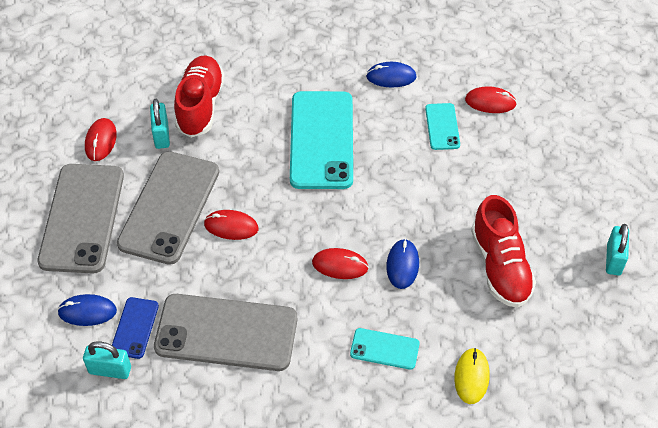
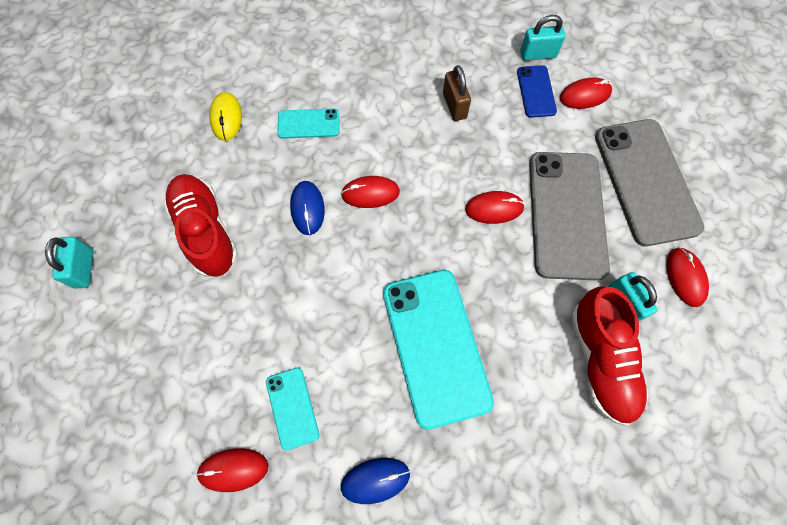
camera: 165 degrees right, 15 degrees up
blue mouse [57,294,117,326] -> red mouse [560,78,612,109]
grey phone [154,294,297,371] -> brown padlock [443,65,471,121]

